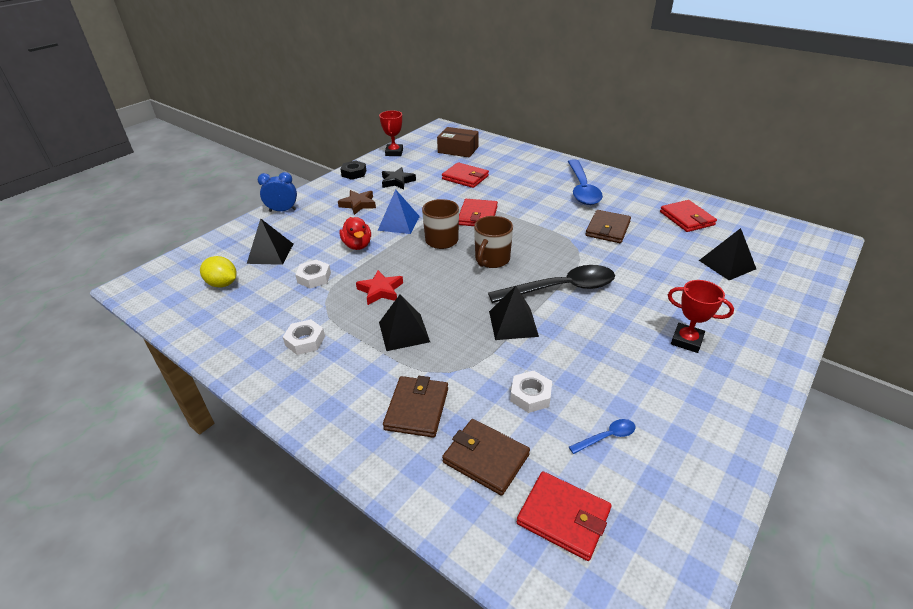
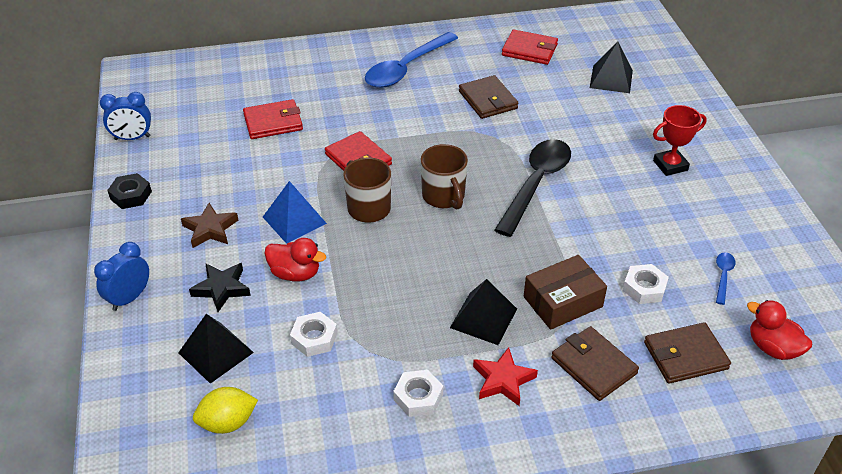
camera: 50 degrees left, 5 degrees up
red star [356,270,403,305] -> red star moved to [473,347,538,406]
red trophy [379,110,403,156] -> blue clock [100,92,151,140]
black star [382,167,416,190] -> black star moved to [189,263,251,312]
brown box [437,127,479,158] -> brown box moved to [524,255,607,330]
black pyramid [489,286,539,340] -> none
red wallet [517,471,612,561] -> red duck [747,300,812,360]
blue spoon [568,159,603,205] -> blue spoon turned 90 degrees clockwise [365,32,458,88]

